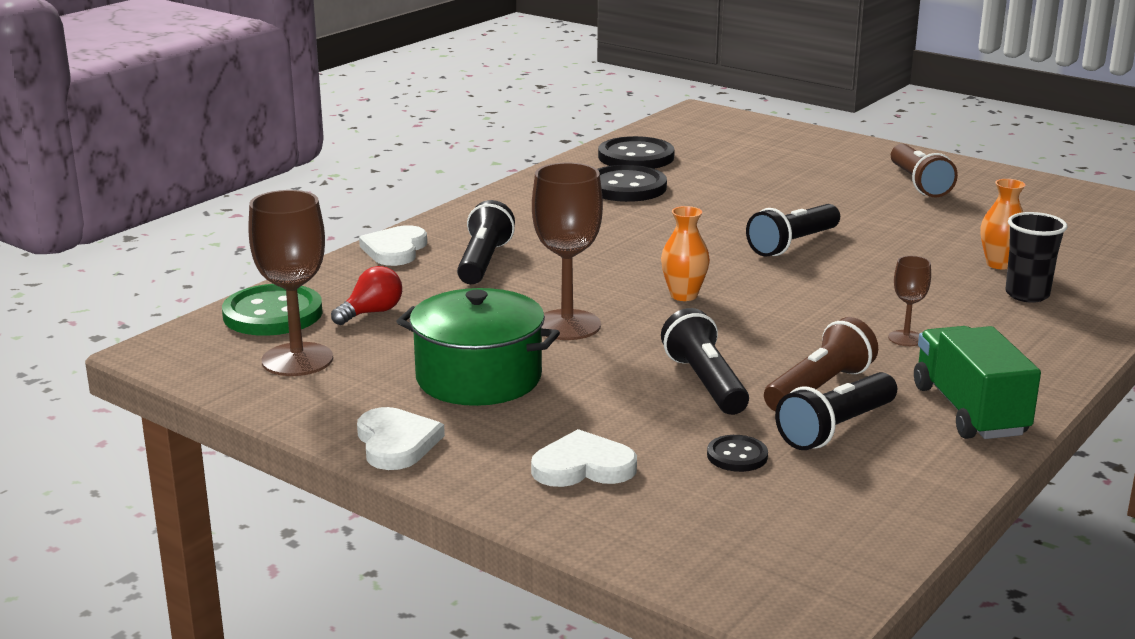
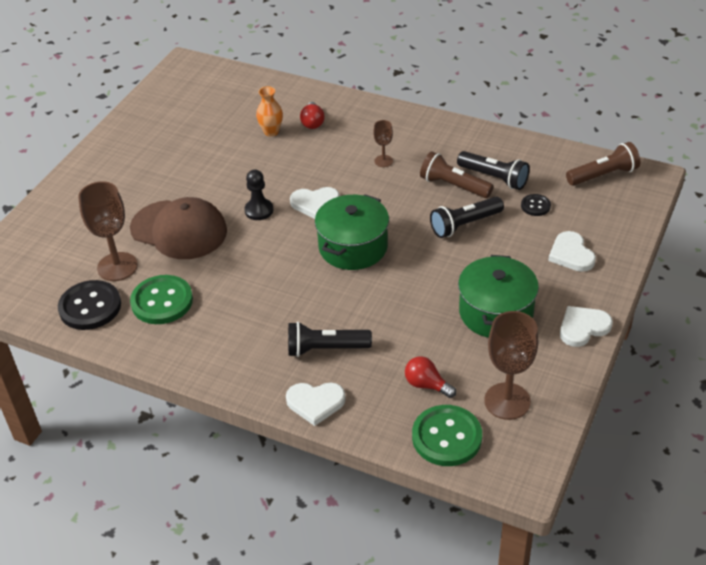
camera: 100 degrees left, 20 degrees up
brown goblet [532,163,603,340] -> brown goblet moved to [78,181,138,281]
black button [597,165,667,202] -> green button [130,275,193,324]
orange vase [661,206,710,301] -> green pot [315,194,389,270]
black flashlight [746,204,840,257] -> black pawn [244,170,273,220]
brown flashlight [891,144,958,198] -> brown flashlight moved to [566,142,640,186]
green truck [914,326,1041,439] -> none
black cup [1005,212,1068,303] -> red light bulb [300,102,325,129]
none -> brown cap [130,197,227,259]
none -> white heart [290,187,340,219]

